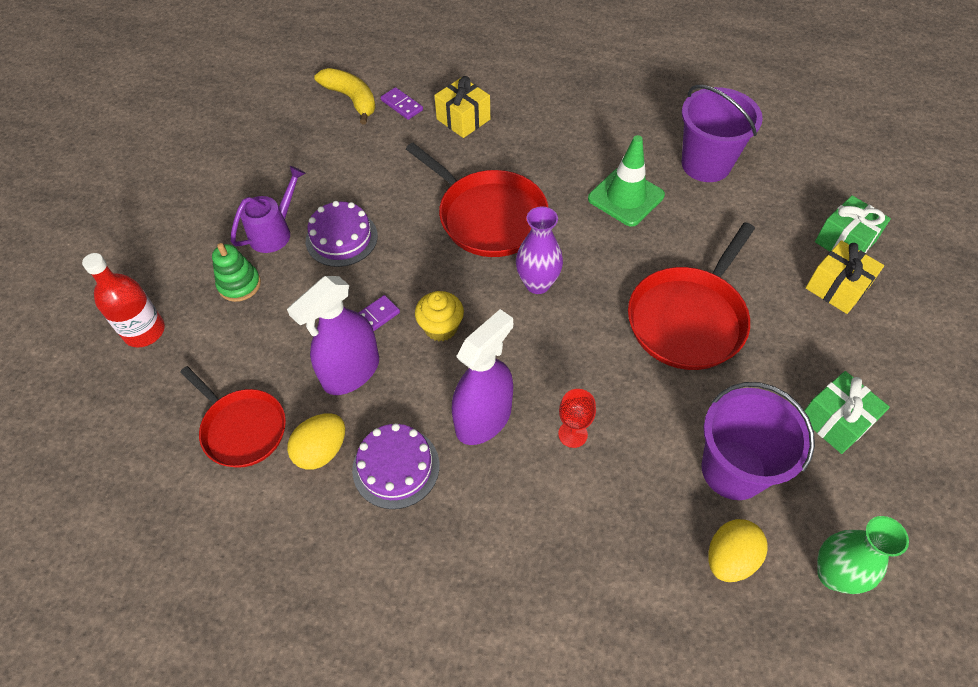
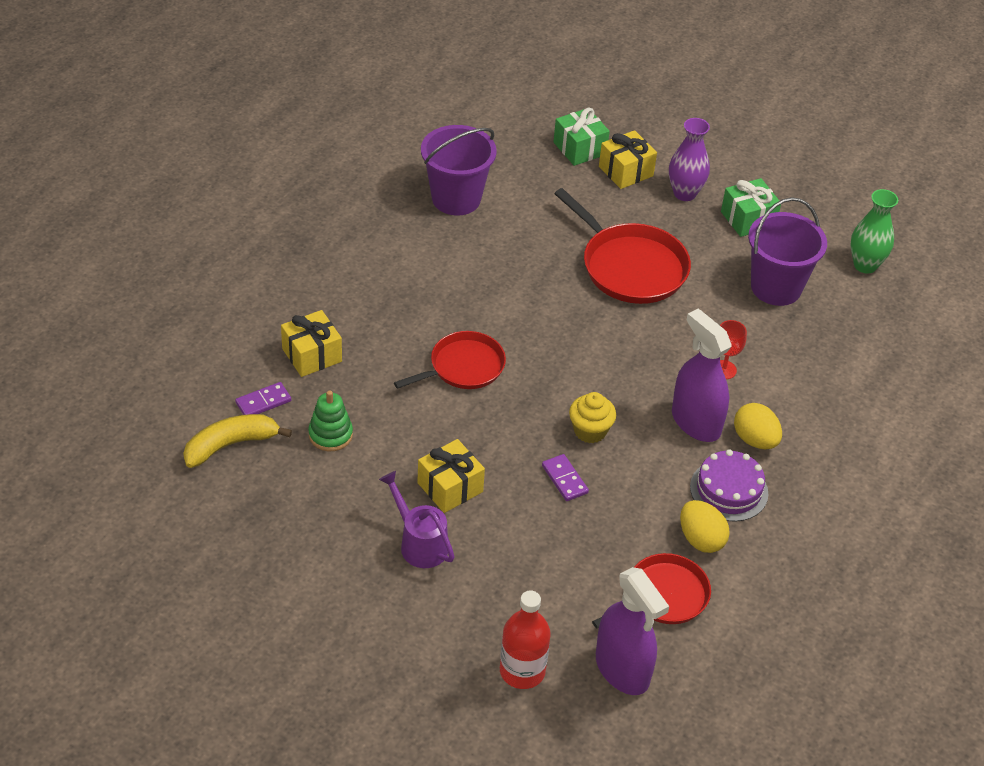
camera: 80 degrees left, 10 degrees down
green stacking toy [212,243,261,302] -> green stacking toy moved to [308,390,353,451]
purple spray bottle [287,276,379,395] -> purple spray bottle moved to [596,567,669,695]
purple cake [306,201,378,267] -> yellow gift [417,439,485,513]
red pan [406,143,548,257] -> red pan [394,331,506,389], size x0.66
purple vase [516,206,563,294] -> purple vase moved to [669,118,710,201]
green traffic cone [588,135,665,227] -> none
yellow egg [708,519,768,582] -> yellow egg moved to [734,403,782,449]

